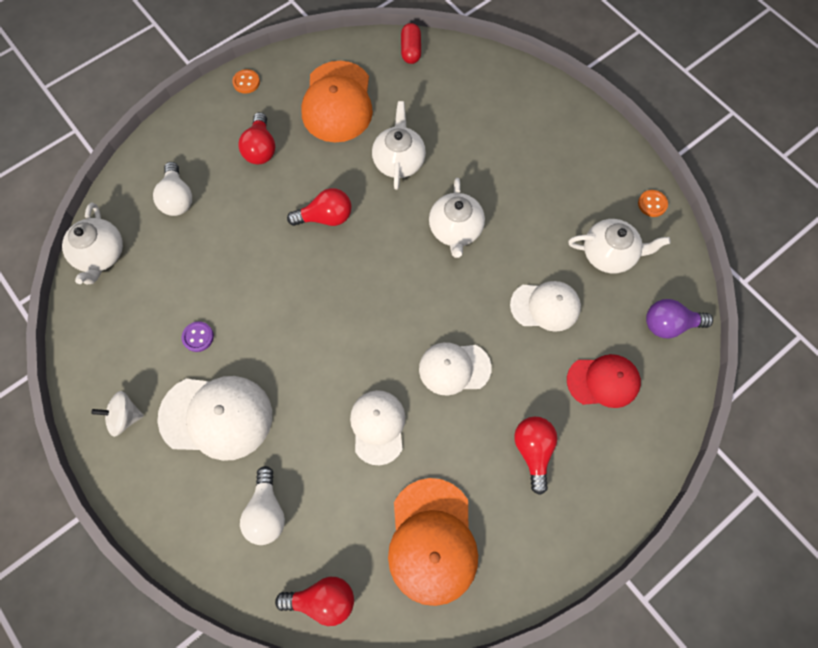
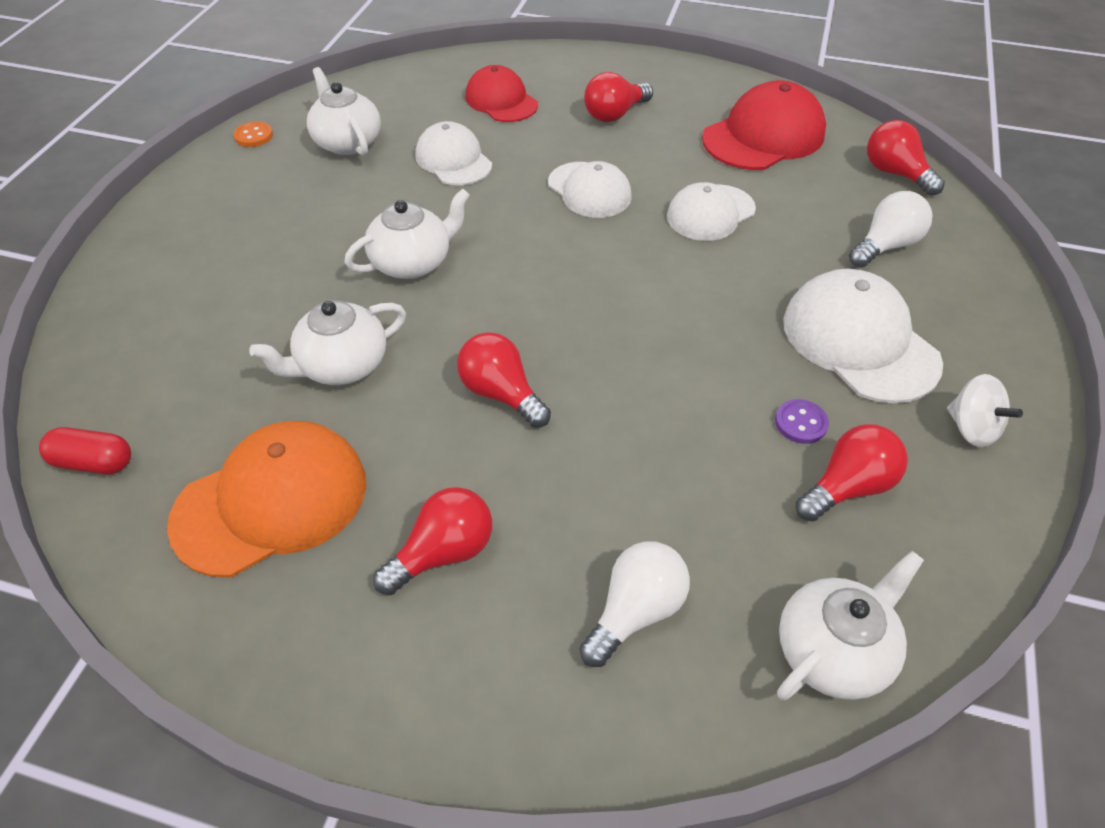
camera: 125 degrees left, 20 degrees down
orange button [232,69,260,94] -> none
orange cap [388,478,478,606] -> red cap [702,80,826,170]
red capsule [401,23,421,64] -> red capsule turned 45 degrees clockwise [39,427,131,474]
purple light bulb [646,299,713,339] -> none
none -> red light bulb [796,424,908,522]

